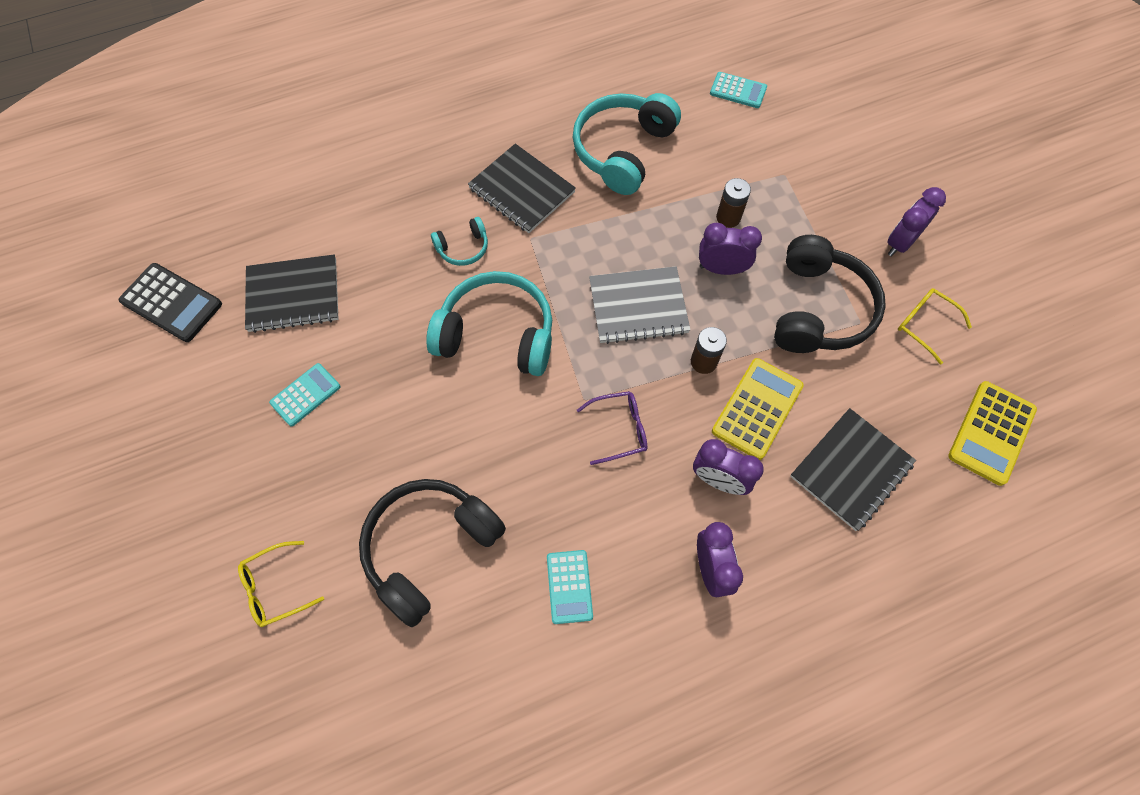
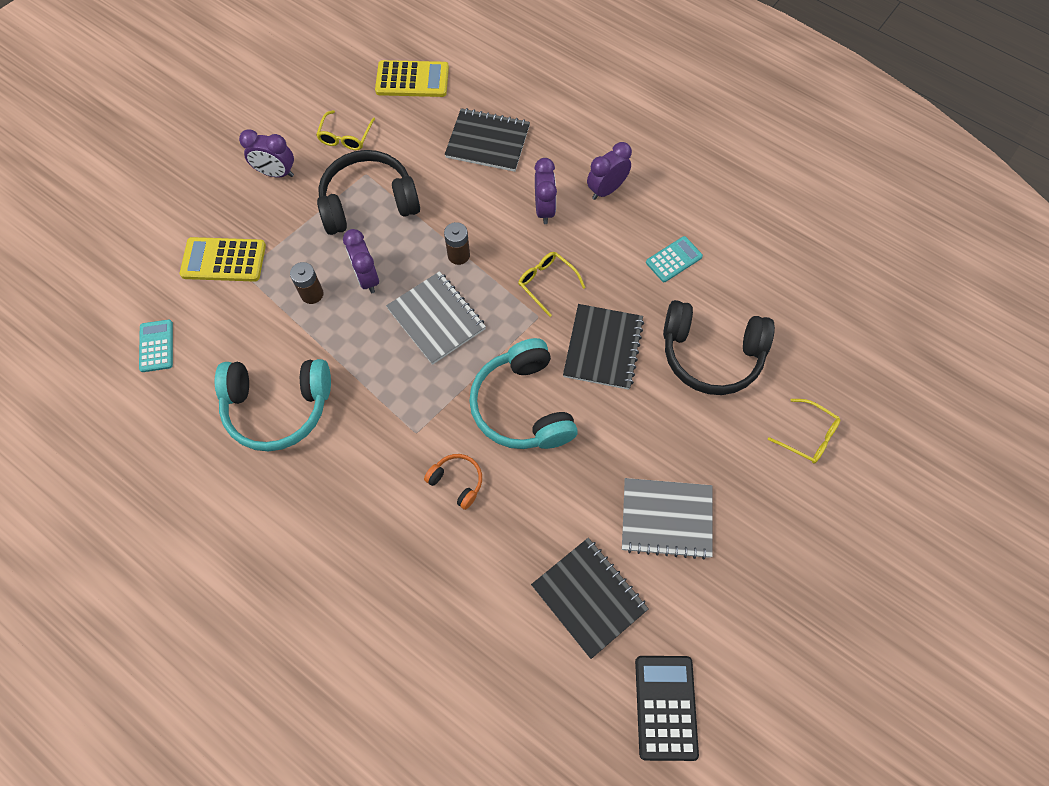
camera: 120 degrees left, 0 degrees up
turquoise calculator [269,363,341,427] -> grey notebook [622,478,713,560]
turquoise headphones [431,217,488,266] -> orange headphones [424,454,482,510]
black notebook [468,144,576,233] -> black notebook moved to [563,304,644,390]
purple glasses [577,391,647,465] -> yellow glasses [518,252,586,317]
yellow calculator [712,358,804,460] -> yellow calculator moved to [180,237,266,282]

